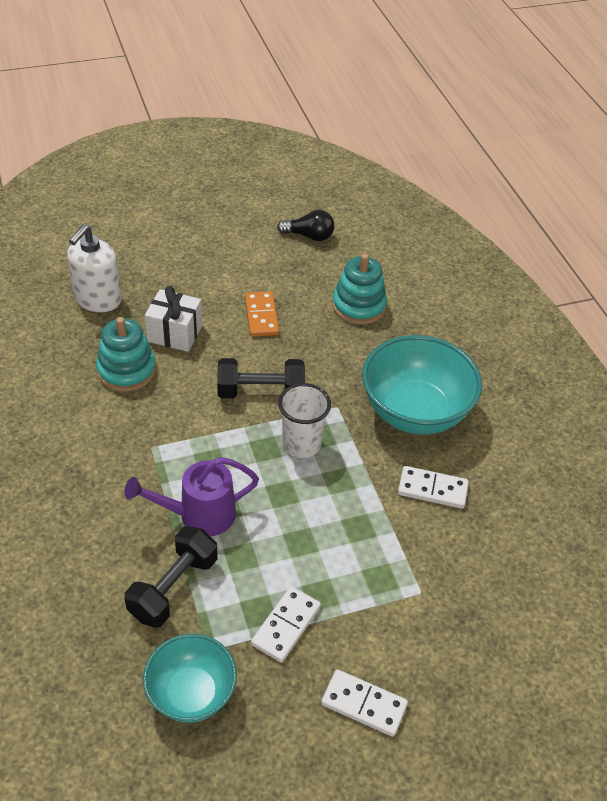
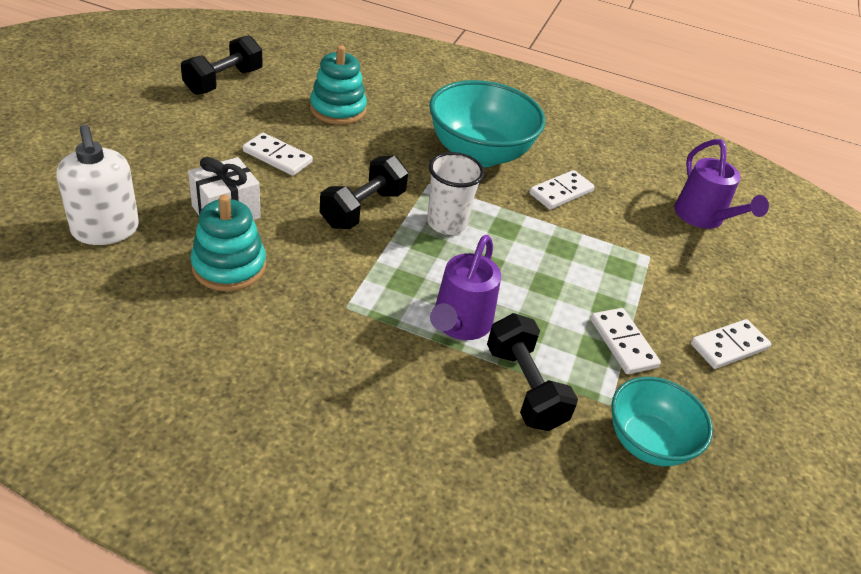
camera: 55 degrees left, 5 degrees down
orange domino [245,291,279,337] -> white domino [243,133,313,176]
black light bulb [277,210,335,241] -> black dumbbell [181,35,263,95]
none -> purple watering can [674,139,769,229]

